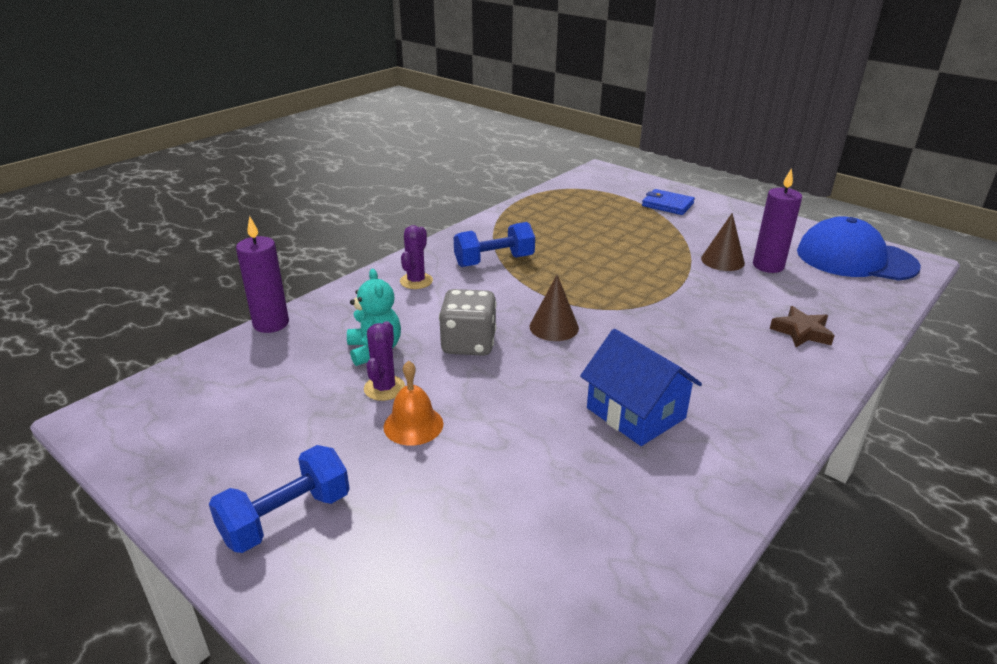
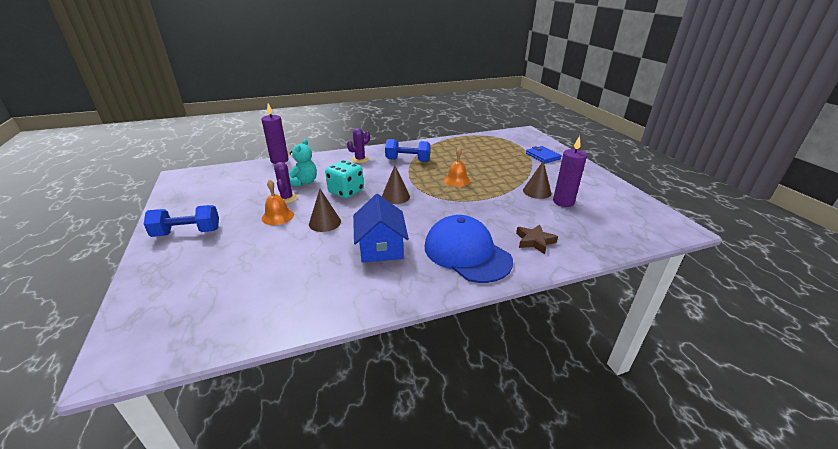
camera: 30 degrees right, 0 degrees up
purple cactus [364,321,405,401] -> purple cactus turned 45 degrees counterclockwise [274,162,298,203]
grey dice [439,289,496,356] -> turquoise dice [325,160,364,199]
blue cap [797,217,921,281] -> blue cap moved to [425,215,513,283]
none -> brown cone [309,189,341,232]
none -> orange bell [444,147,470,187]

